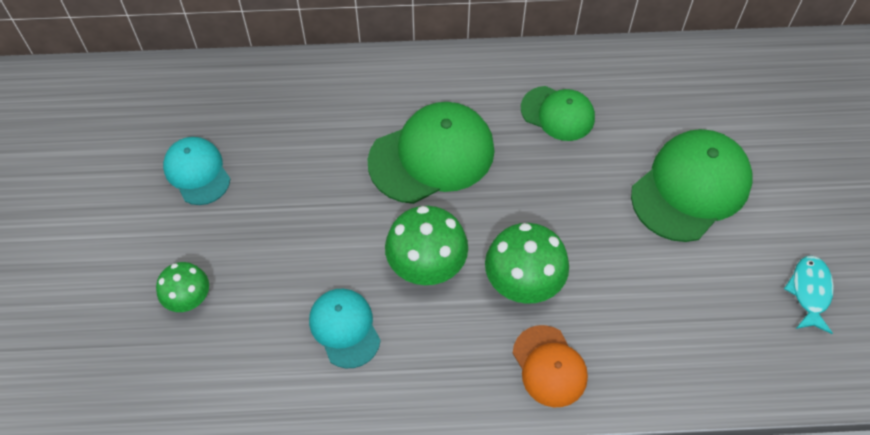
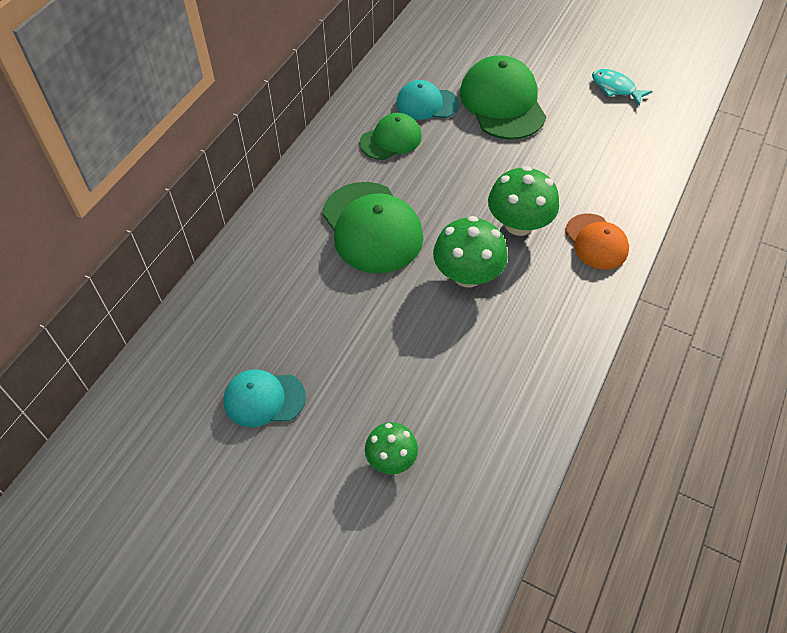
camera: 60 degrees left, 5 degrees down
turquoise cap [309,289,381,368] -> turquoise cap moved to [396,80,459,120]
green cap [368,102,495,204] -> green cap turned 150 degrees clockwise [322,182,423,273]
orange cap [513,325,588,407] -> orange cap turned 60 degrees clockwise [565,213,629,270]

